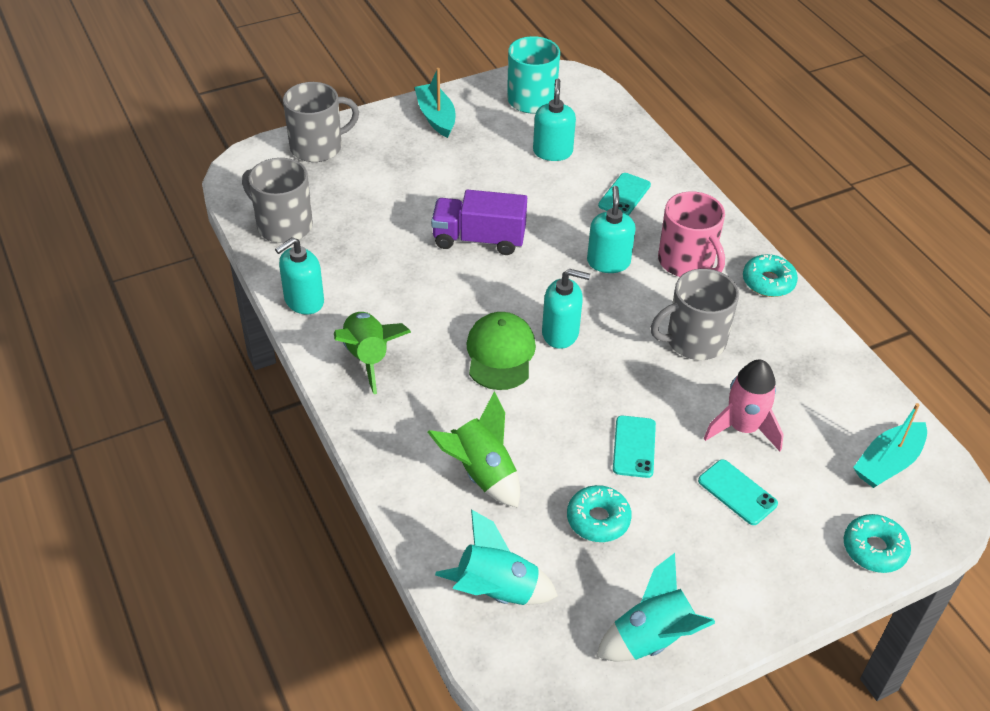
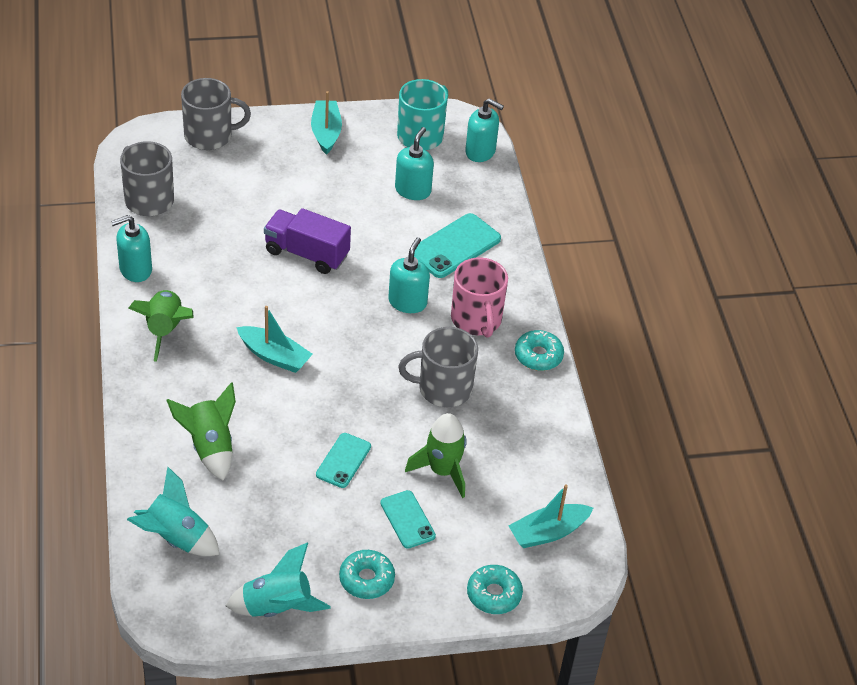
camera: 15 degrees right, 0 degrees up
green cap [466,312,536,390] -> turquoise boat [236,306,313,373]
turquoise soap dispenser [542,269,590,349] -> turquoise soap dispenser moved to [465,98,504,162]
turquoise donut [567,485,632,542] -> turquoise donut moved to [339,550,395,599]
turquoise phone [598,173,651,216] -> turquoise phone [414,213,501,278], size x1.59
pink rocket [704,360,784,451] -> green rocket [405,413,466,498]

